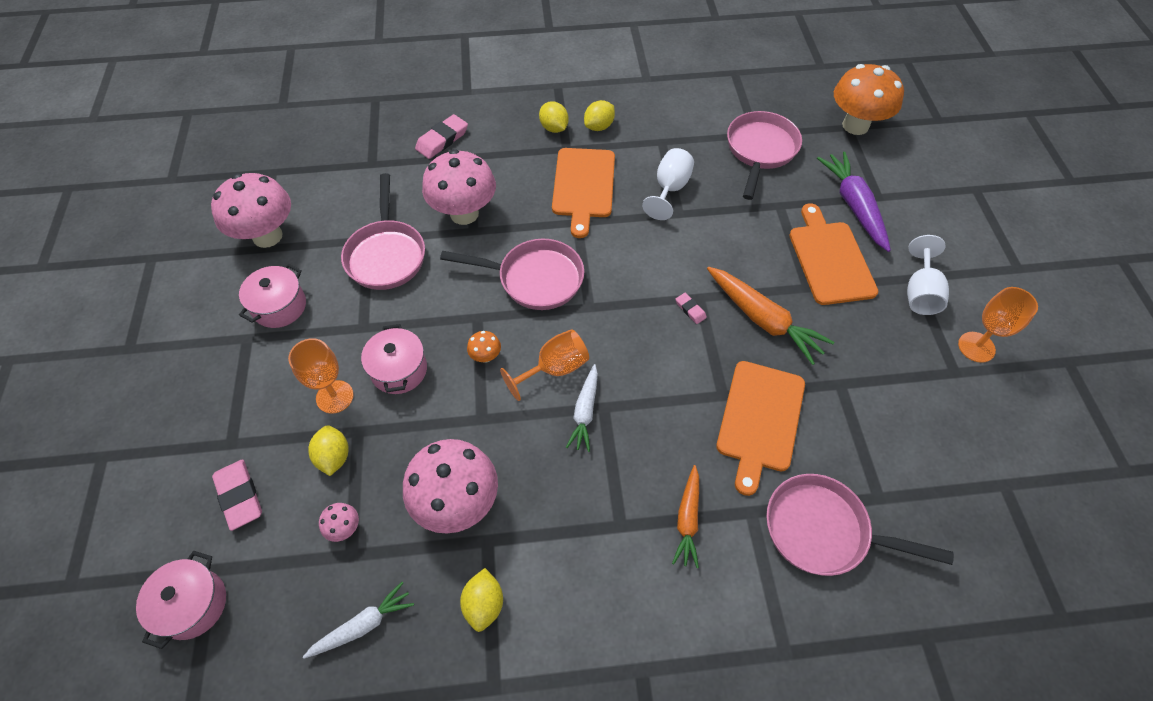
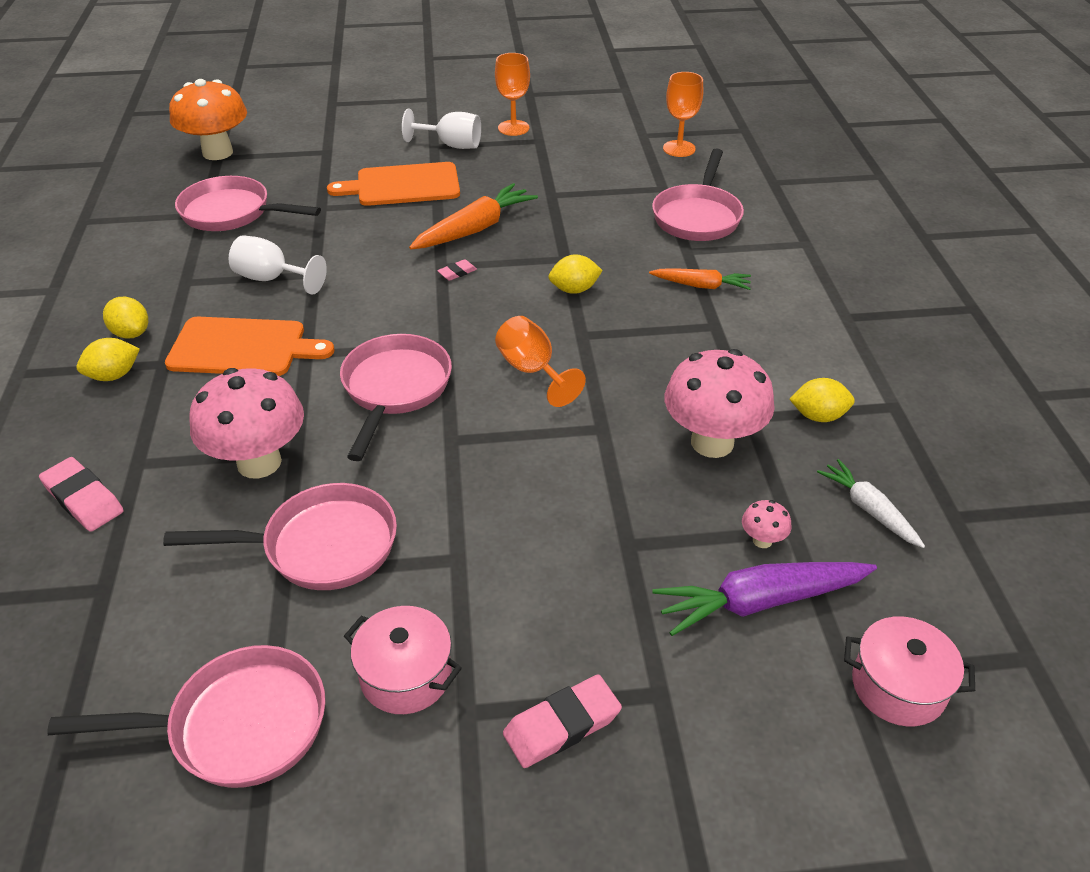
camera: 90 degrees left, 15 degrees down
pink mushroom [211,173,291,248] -> pink pan [47,645,326,788]
pink eraser [212,459,262,531] -> pink eraser moved to [503,674,622,768]
orange goblet [288,338,354,414] -> orange goblet moved to [663,72,703,157]
yellow lemon [308,425,349,476] -> yellow lemon moved to [548,254,603,294]
pink pot [361,324,427,394] -> none
orange mushroom [467,331,501,363] -> none
white carrot [566,364,598,452] -> none
orange cutting board [716,361,805,496] -> none
purple carrot [817,152,891,252] -> purple carrot moved to [653,562,877,636]

